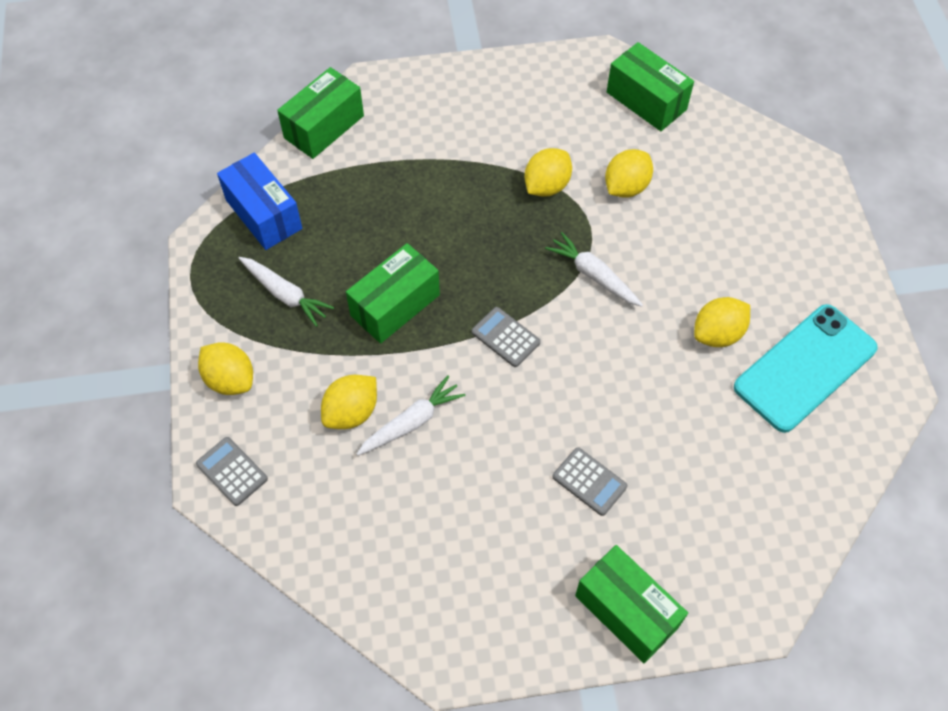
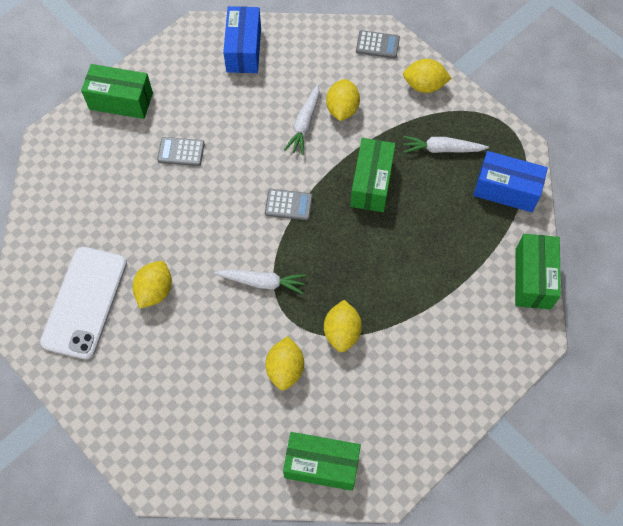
camera: 145 degrees right, 5 degrees up
turquoise phone [734,304,878,433] -> white phone [40,247,127,359]
none -> blue box [223,6,261,73]

